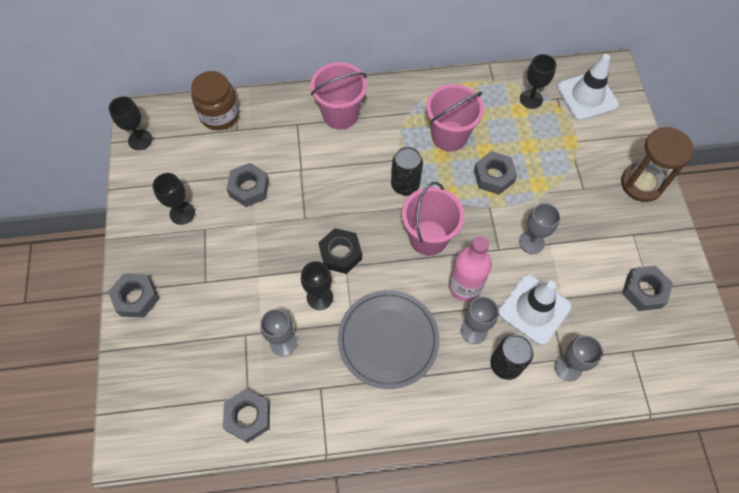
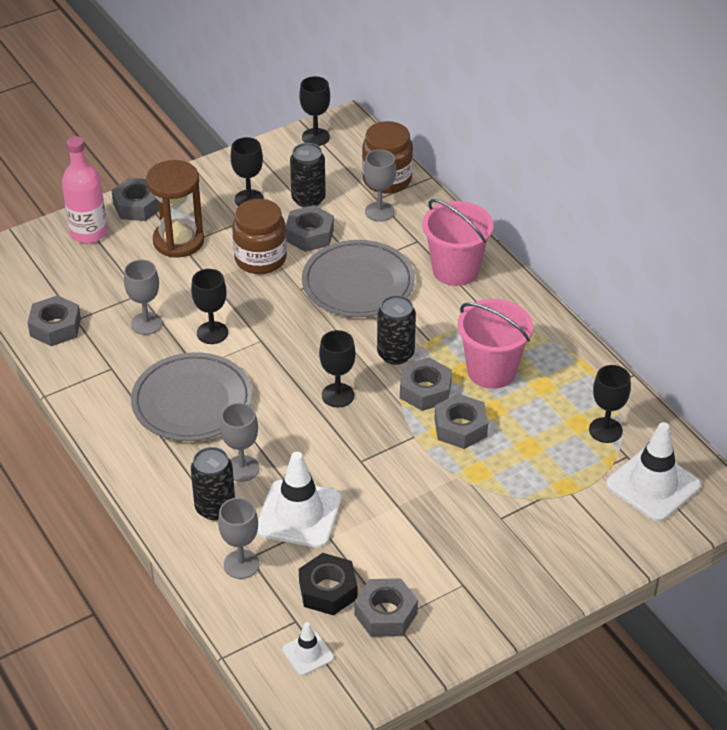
camera: 65 degrees right, 20 degrees down
black nut [319,228,362,274] -> black nut moved to [299,553,358,615]
pink bucket [402,182,465,256] -> black goblet [319,330,356,407]
pink bottle [449,236,492,302] -> pink bottle moved to [62,136,107,243]
grey goblet [519,203,560,254] -> grey goblet moved to [364,149,396,222]
brown hourglass [621,127,694,202] -> brown hourglass moved to [146,160,204,258]
none -> brown jar [232,199,287,274]
none -> white traffic cone [282,622,334,676]
none -> black can [290,143,326,208]
none -> grey plate [302,240,415,317]
none -> grey nut [400,357,452,411]

